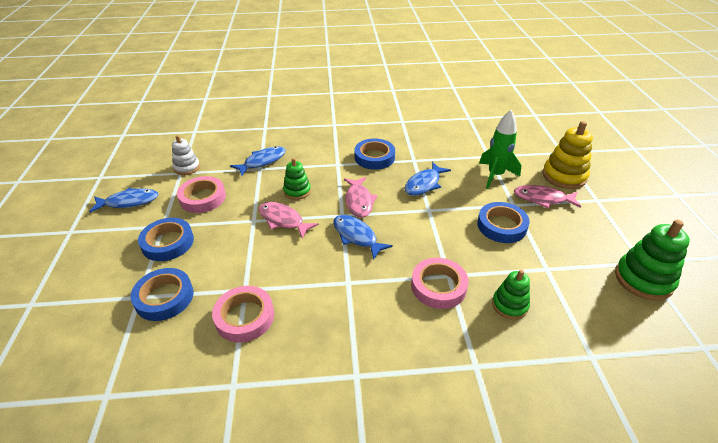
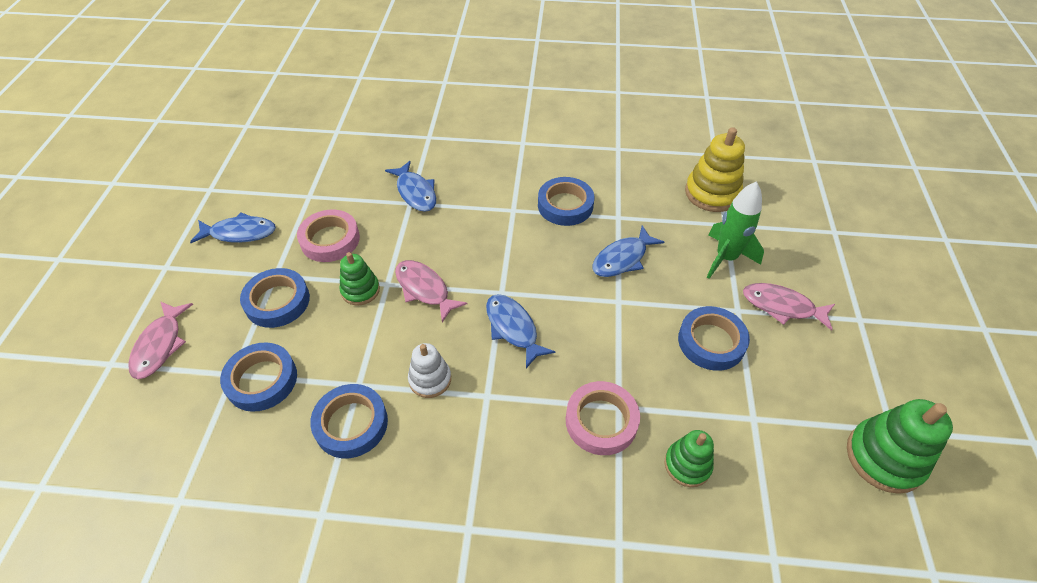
camera: 10 degrees right, 10 degrees up
white stacking toy [172,135,200,175] -> white stacking toy moved to [408,343,451,398]
pink tape [212,286,274,342] -> blue tape [310,384,388,458]
blue fish [230,146,286,177] -> blue fish turned 90 degrees clockwise [385,161,436,212]
green stacking toy [283,158,311,200] -> green stacking toy moved to [340,252,380,305]
pink fish [344,177,378,218] -> pink fish moved to [128,301,193,379]
yellow stacking toy [542,121,593,189] -> yellow stacking toy moved to [685,127,745,212]

